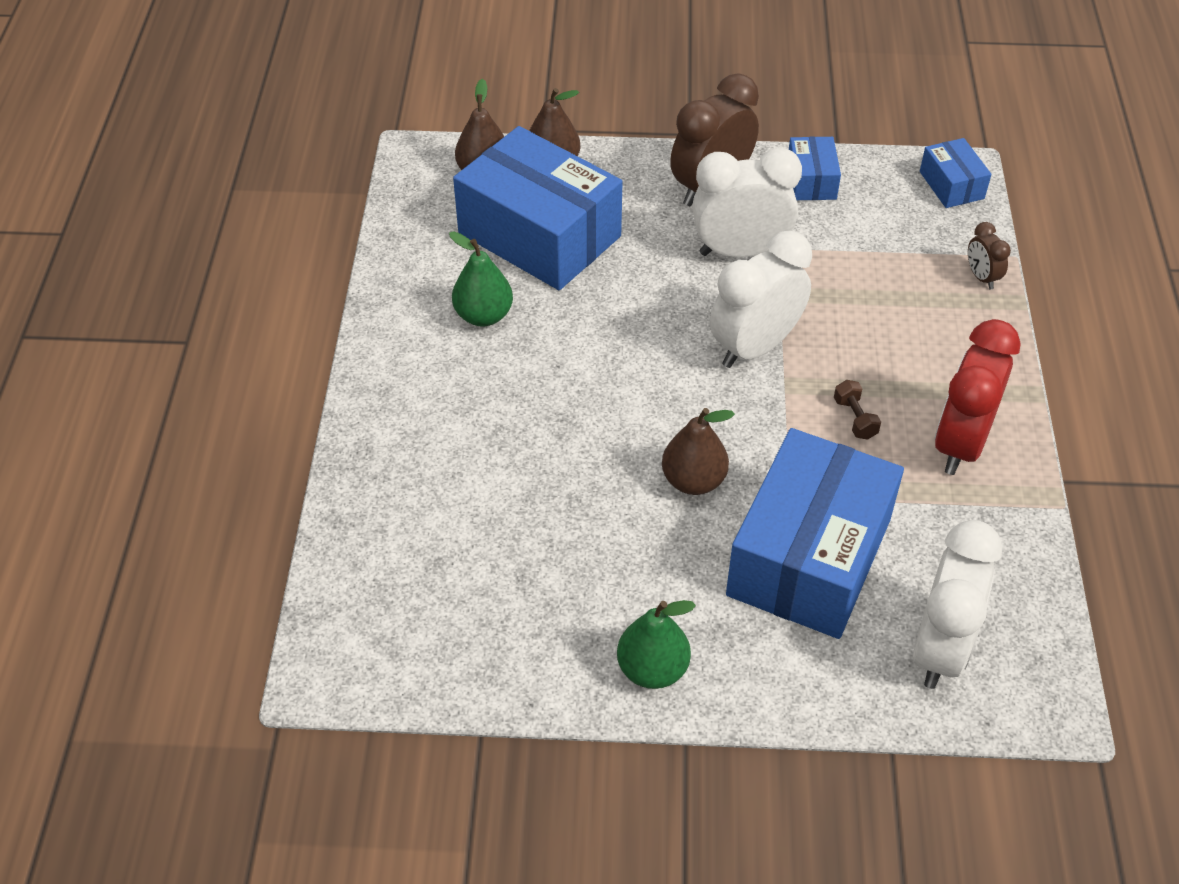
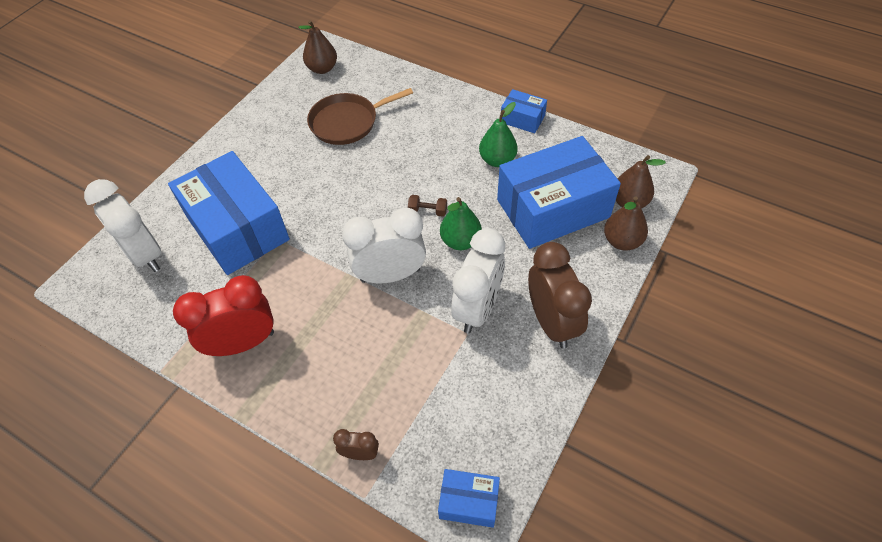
camera: 120 degrees right, 5 degrees up
green pear [617,600,696,689] -> green pear moved to [440,197,482,250]
brown pear [662,408,735,495] -> brown pear moved to [298,20,337,74]
white clock [710,231,812,368] -> white clock turned 90 degrees counterclockwise [342,208,426,284]
blue box [789,137,841,200] -> blue box moved to [501,89,547,133]
brown dumbbell [834,380,881,440] -> brown dumbbell moved to [408,195,447,217]
red clock [935,319,1021,475] -> red clock turned 75 degrees counterclockwise [173,275,274,356]
none -> brown pan [307,88,413,145]

